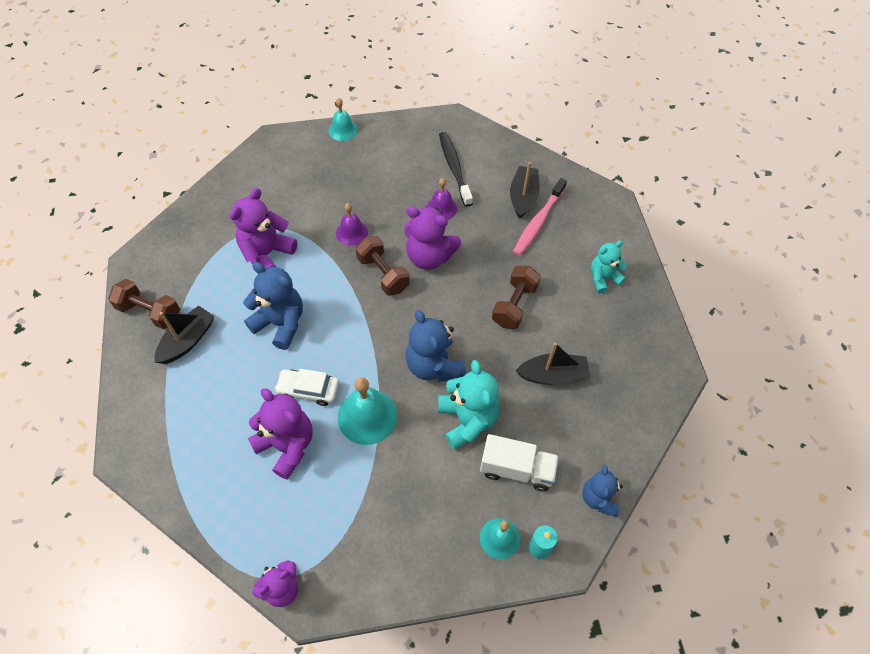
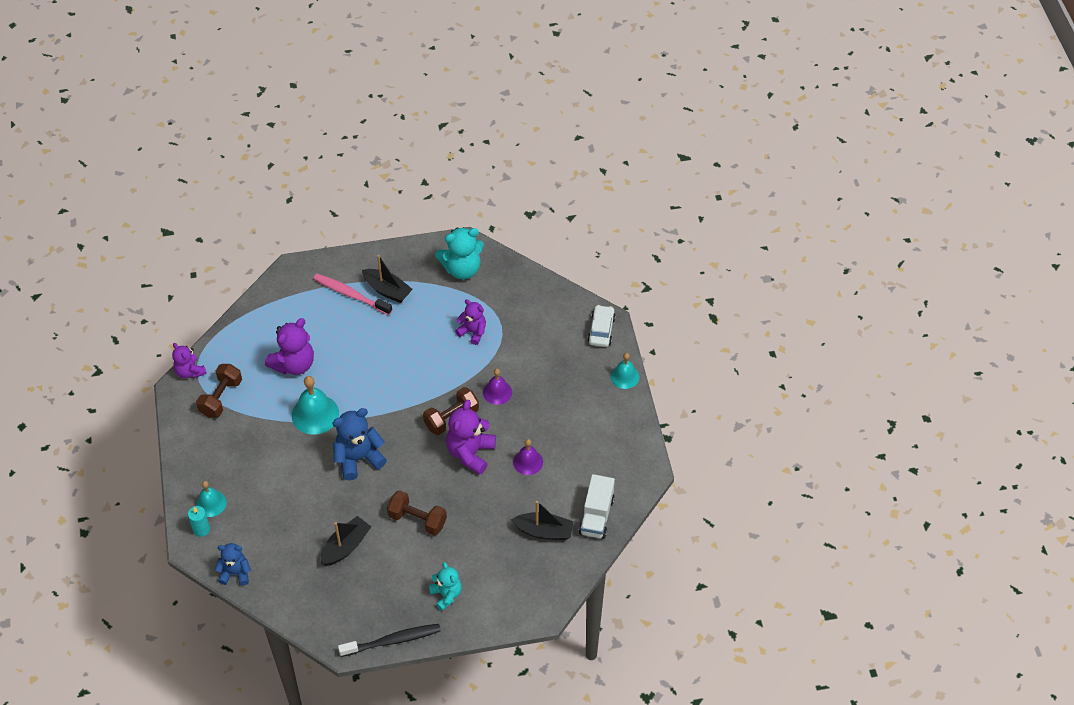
camera: 90 degrees right, 5 degrees down
brown dumbbell [108,279,180,329] -> brown dumbbell moved to [196,364,242,418]
purple teddy bear [230,188,297,268] -> purple teddy bear [455,299,486,345], size x0.63
blue teddy bear [243,262,303,350] -> none
white car [275,369,339,406] -> white car moved to [588,305,616,347]
turquoise teddy bear [438,360,499,449] -> turquoise teddy bear moved to [435,227,484,279]
black toothbrush [439,132,473,207] -> black toothbrush moved to [338,624,441,657]
white truck [480,434,559,491] -> white truck moved to [579,474,615,539]
pink toothbrush [513,178,567,256] -> pink toothbrush moved to [313,274,392,315]
black boat [516,343,590,384] -> black boat turned 135 degrees counterclockwise [321,516,371,566]

